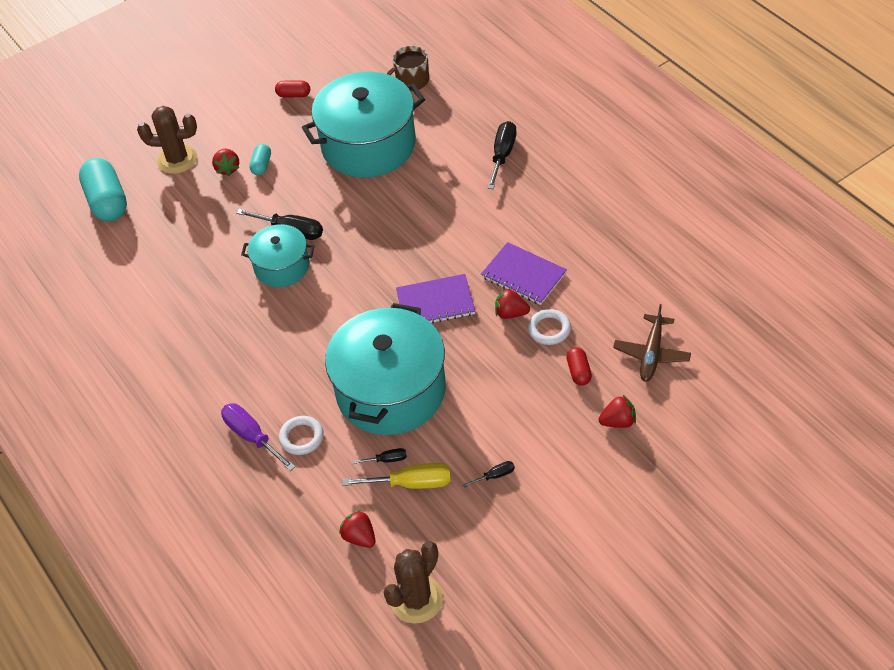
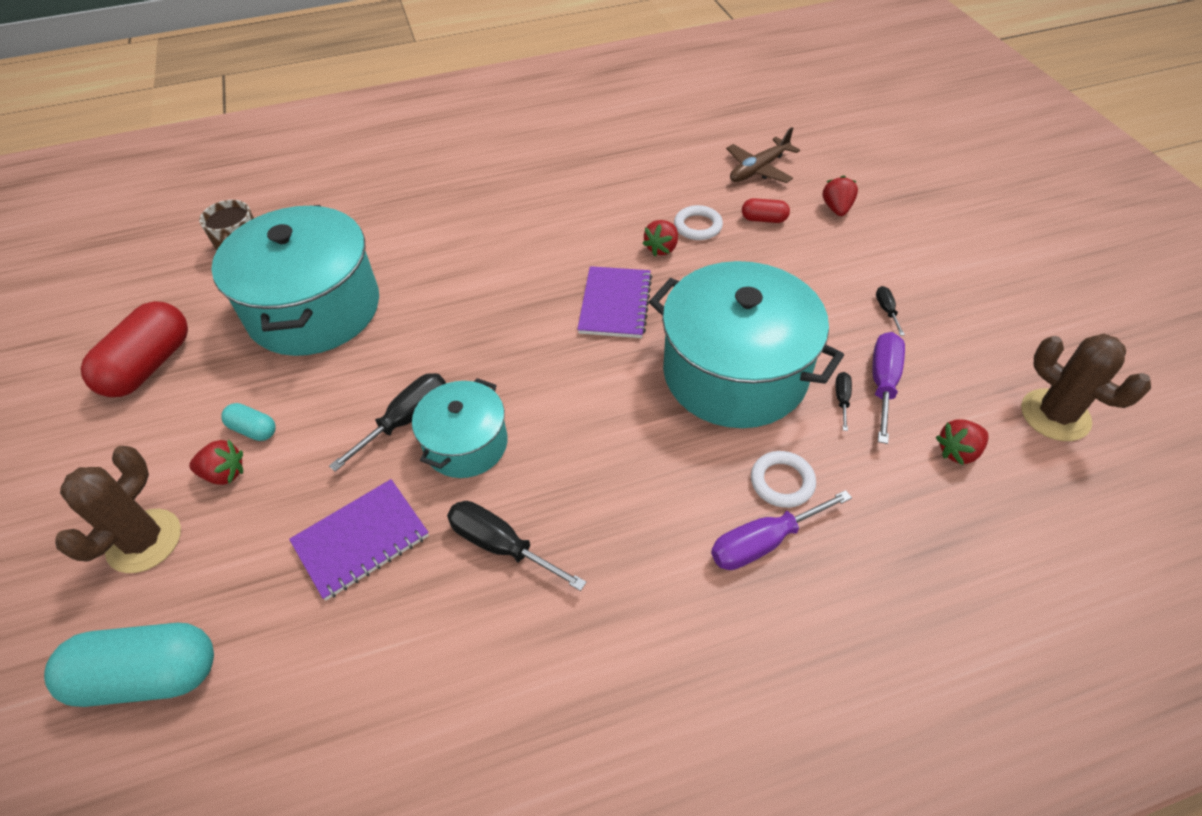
camera: 75 degrees left, 0 degrees up
red capsule [275,81,310,97] -> red capsule [81,301,188,397], size x2.06
yellow screwdriver [343,463,451,489] -> purple screwdriver [872,332,905,444]
purple notebook [481,242,567,305] -> purple notebook moved to [289,479,429,601]
black screwdriver [487,121,516,189] -> black screwdriver moved to [447,501,586,591]
brown plane [613,304,691,382] -> brown plane turned 105 degrees clockwise [726,127,800,183]

